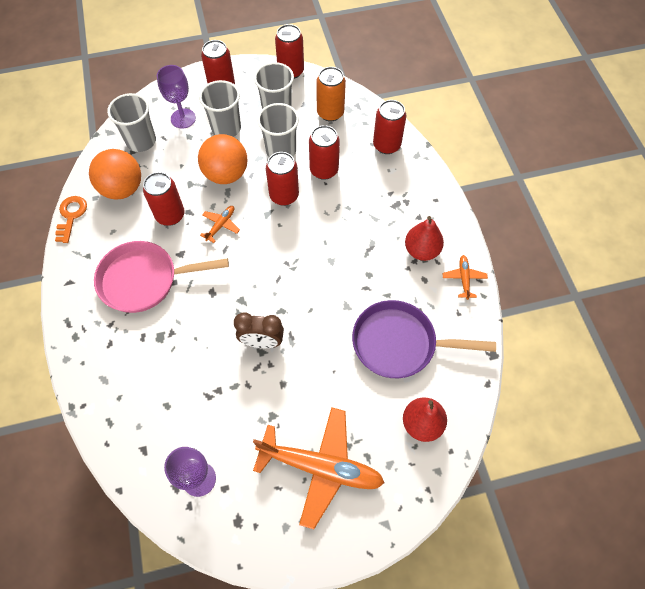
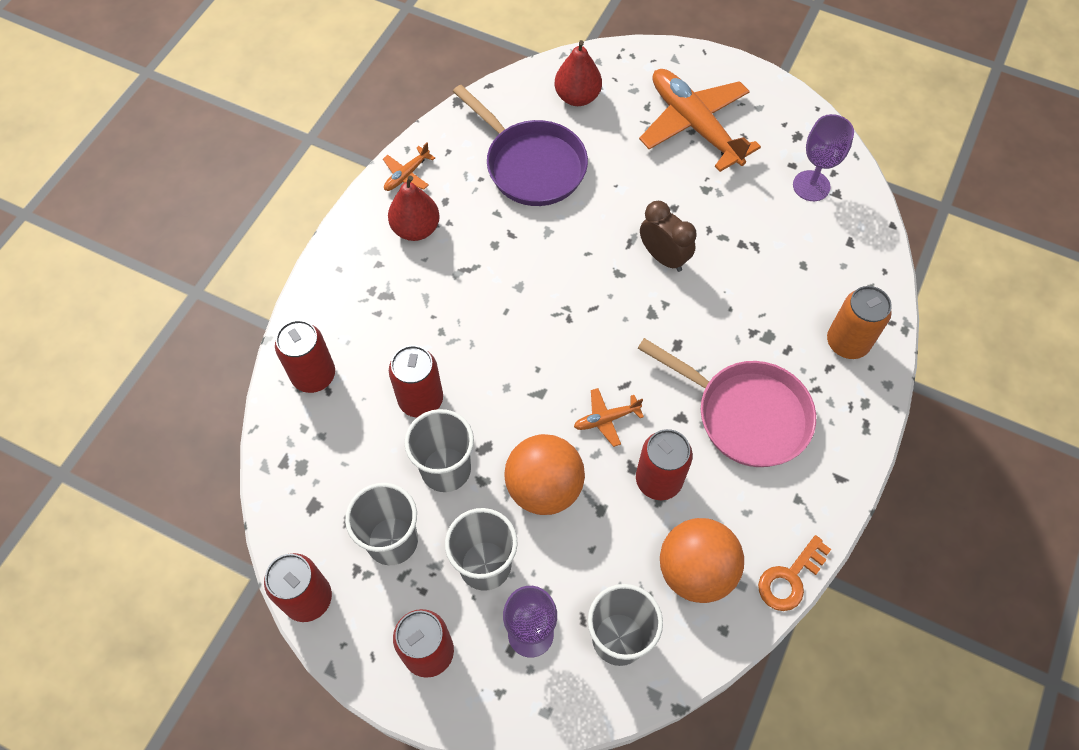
camera: 140 degrees left, 0 degrees up
red can [266,152,299,206] -> none
orange can [316,67,346,121] -> orange can moved to [827,286,892,359]

